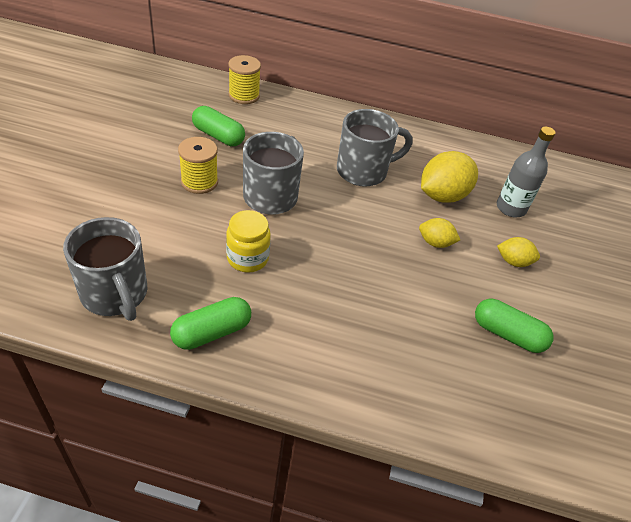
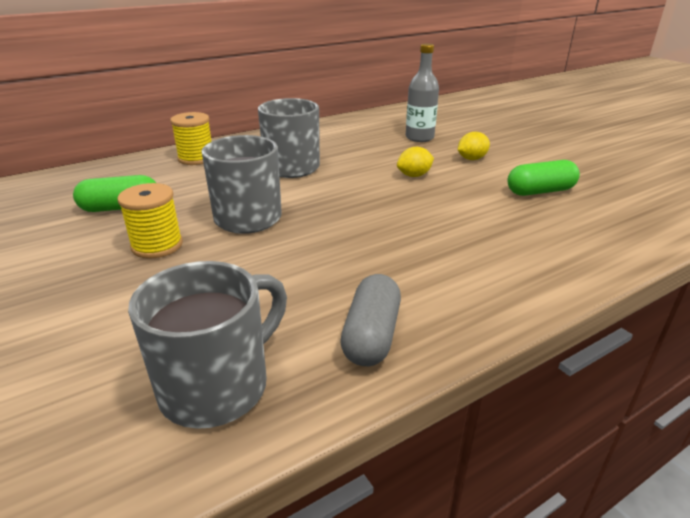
camera: 40 degrees left, 15 degrees down
grey mug [63,217,147,321] -> grey mug turned 60 degrees counterclockwise [128,261,287,429]
green capsule [170,297,251,350] -> grey capsule [340,274,401,366]
yellow jar [226,210,271,272] -> none
yellow spool [228,55,261,104] -> yellow spool moved to [170,112,212,165]
yellow lemon [421,151,478,203] -> none

